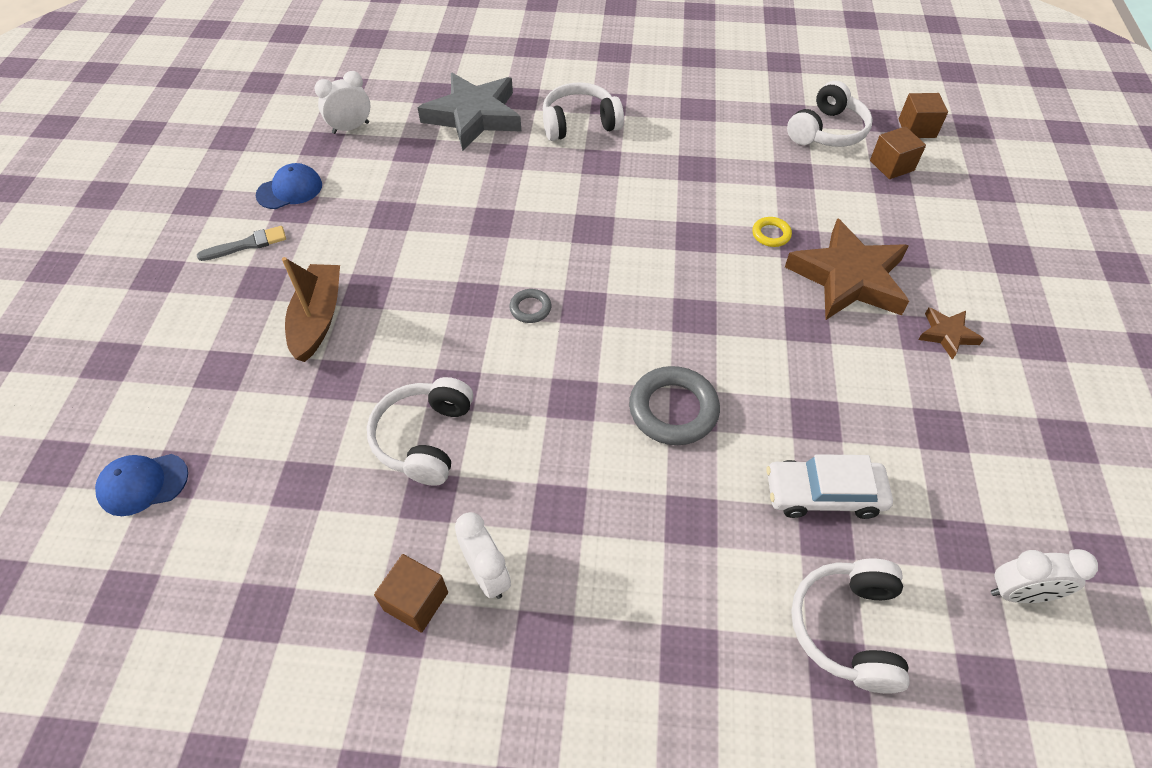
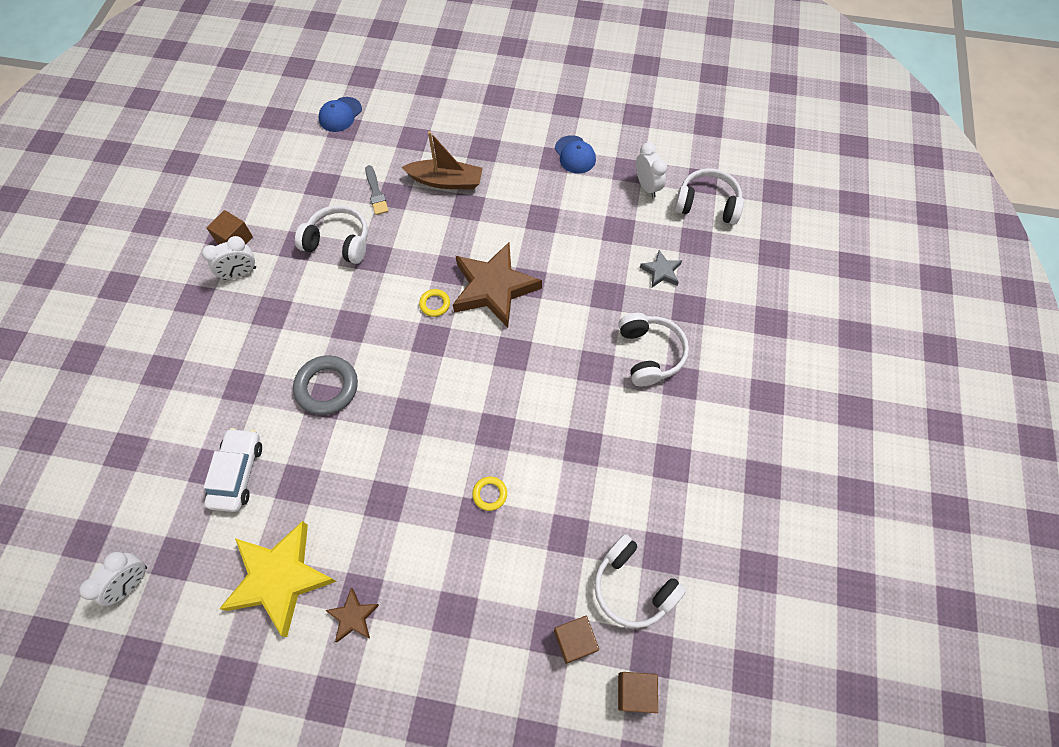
camera: 95 degrees right, 10 degrees up
blue cap [95,454,188,516] -> blue cap turned 135 degrees counterclockwise [318,97,362,132]
grey brush [197,226,286,261] -> grey brush moved to [365,165,389,215]
grey star [417,73,522,151] -> grey star [640,250,682,287], size x0.47
grey ring [509,289,551,323] -> yellow ring [419,289,450,317]
brown star [785,218,909,320] -> brown star moved to [453,242,542,328]
white headphones [791,559,910,693] -> white headphones moved to [675,168,744,224]
white clock [991,549,1098,603] -> white clock turned 150 degrees counterclockwise [79,552,147,606]
none -> yellow star [219,521,337,637]

